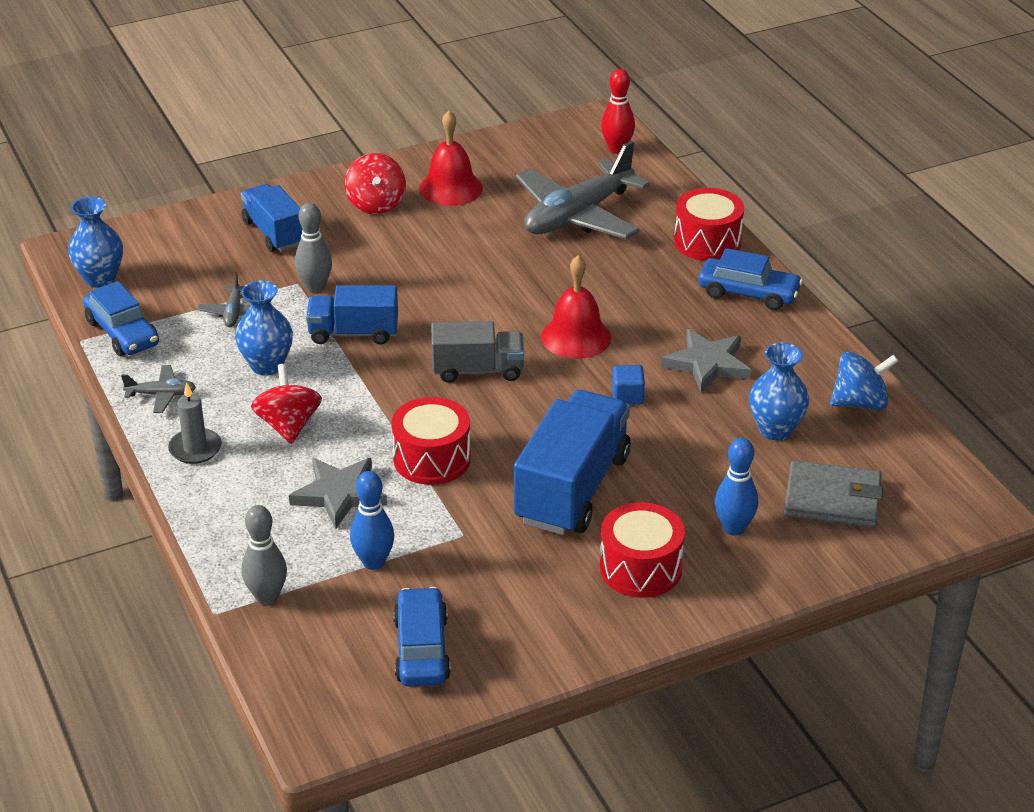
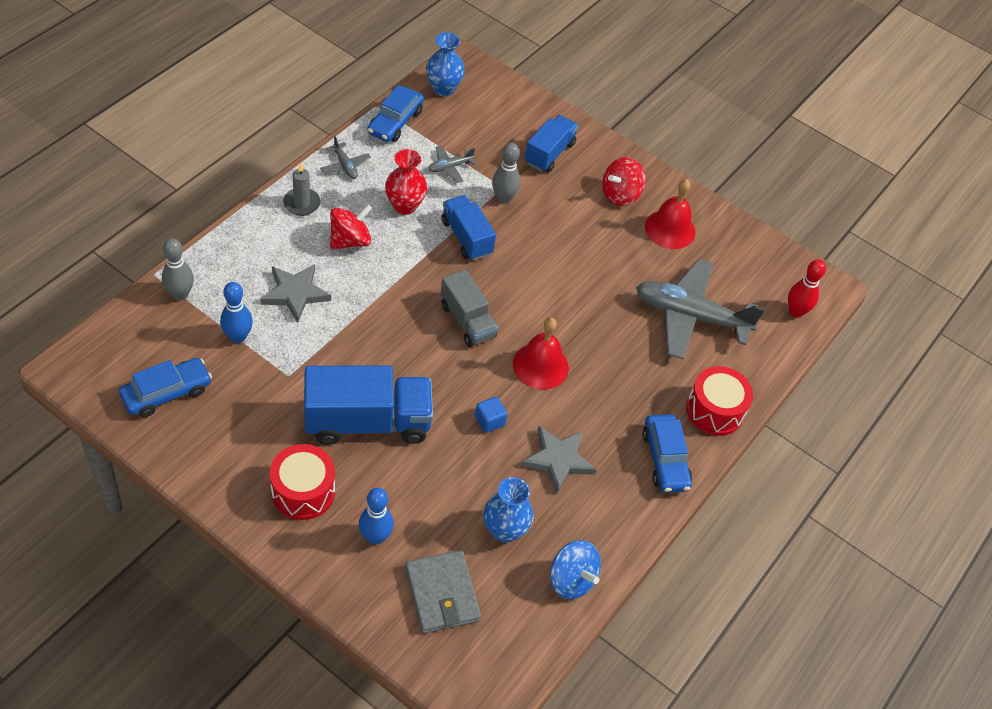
camera: 55 degrees right, 15 degrees up
blue vase [235,281,293,376] -> red vase [385,149,427,215]
red drum [392,397,471,485] -> none

